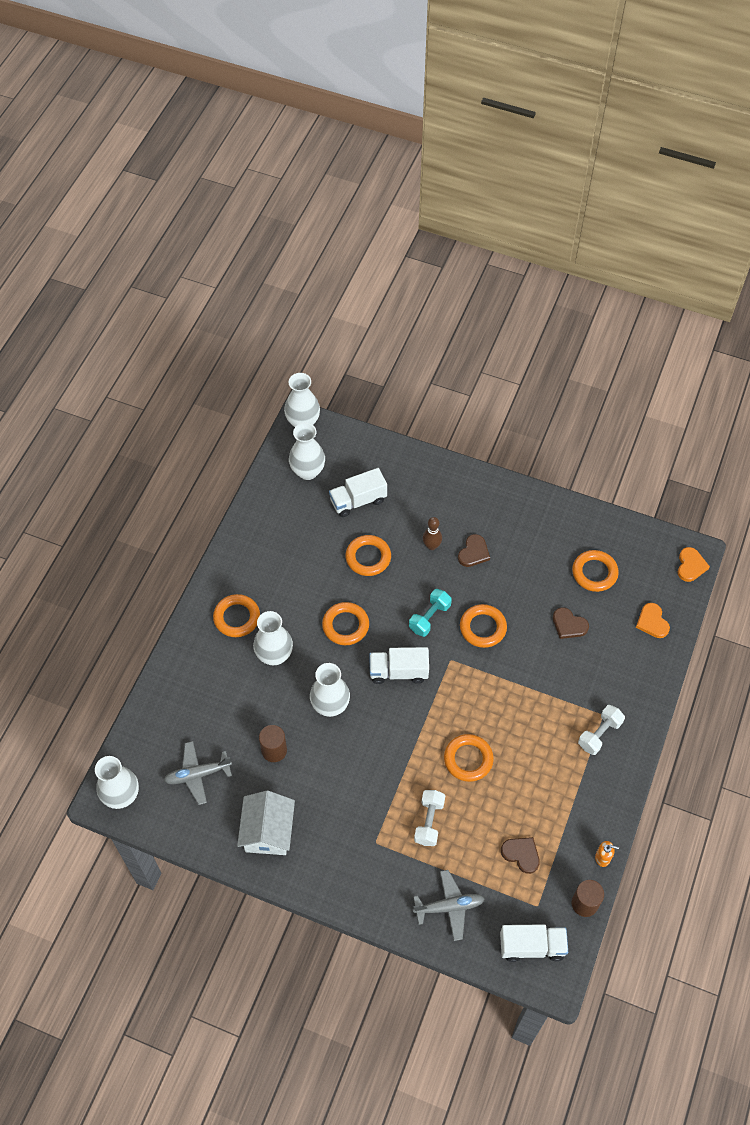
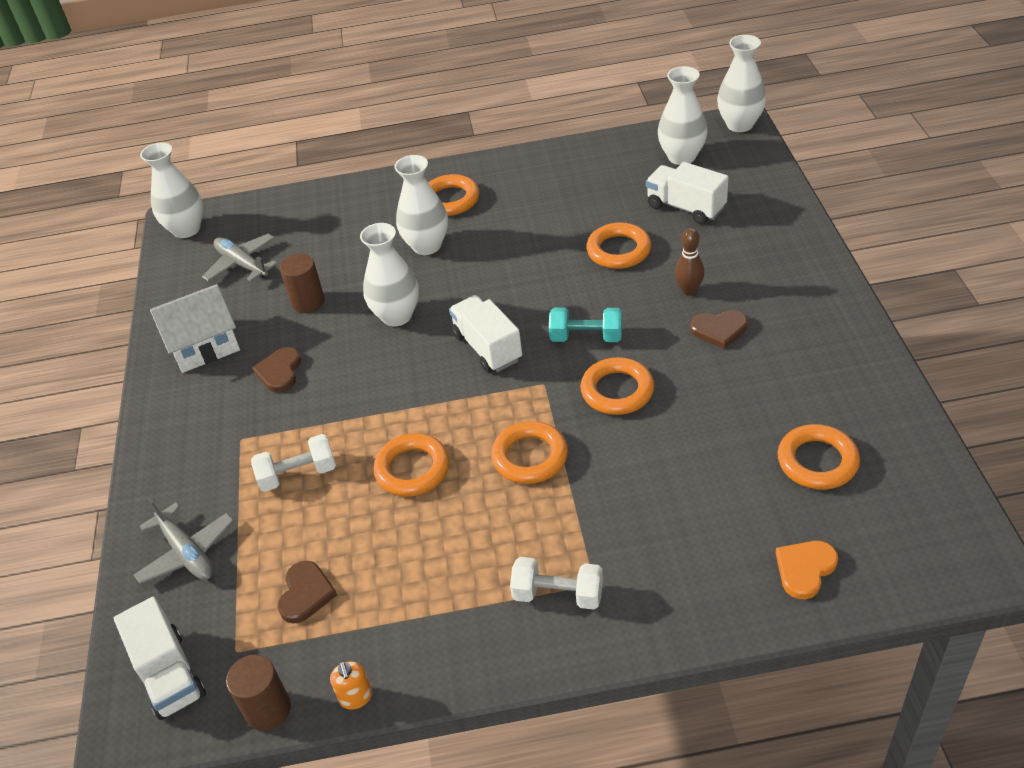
camera: 65 degrees right, 15 degrees down
orange ring [322,602,369,645] -> orange ring moved to [491,421,568,484]
brown heart [553,607,589,639] -> brown heart moved to [252,347,301,393]
orange heart [678,547,710,582] -> none

